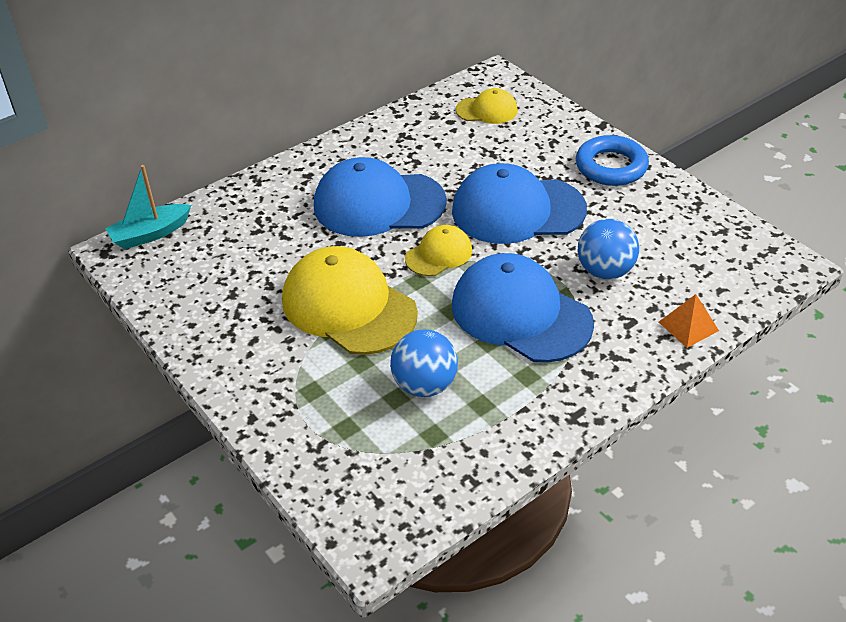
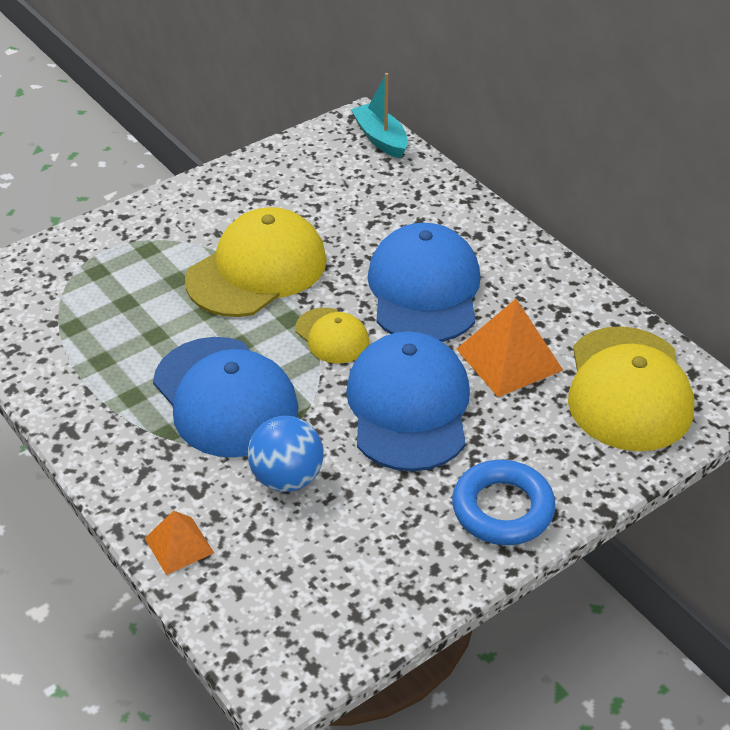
camera: 90 degrees right, 0 degrees up
blue ball [390,329,458,397] -> none
blue cap [452,253,594,363] -> blue cap turned 105 degrees clockwise [153,337,299,457]
yellow cap [456,88,518,124] -> yellow cap [568,326,694,451], size x1.94
none -> orange pyramid [456,299,563,397]

